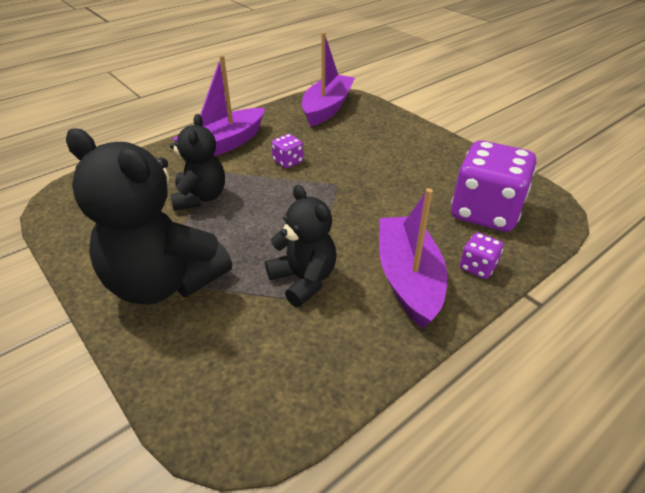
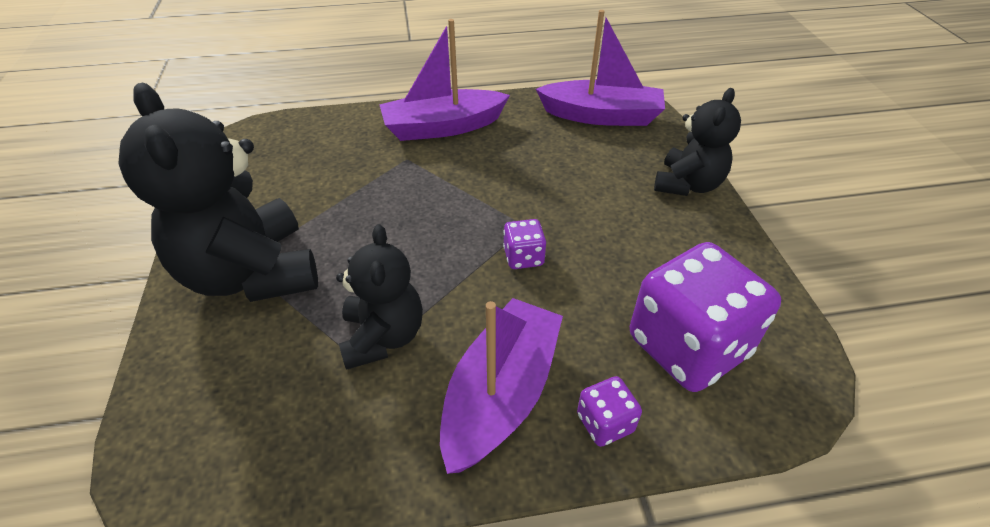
camera: 30 degrees right, 5 degrees up
black teddy bear [170,114,225,211] -> black teddy bear moved to [654,88,741,196]
purple dice [271,134,303,168] -> purple dice moved to [503,219,546,269]
purple boat [302,32,355,127] -> purple boat turned 45 degrees clockwise [536,10,665,126]

